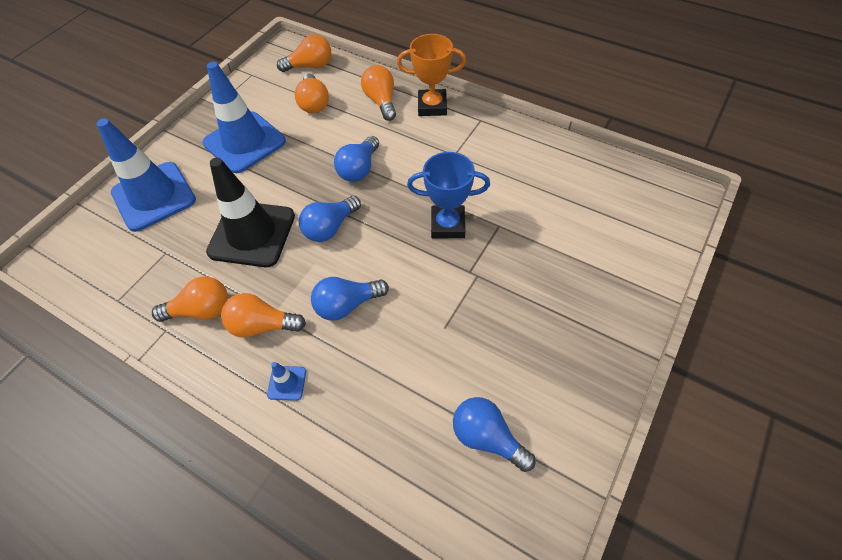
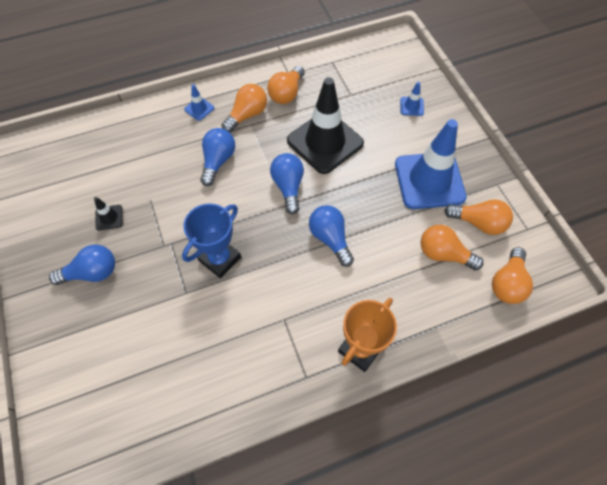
camera: 125 degrees right, 5 degrees up
blue traffic cone [97,118,196,232] -> blue traffic cone [400,82,424,116], size x0.40
orange light bulb [361,65,396,121] -> orange light bulb moved to [444,199,513,235]
blue light bulb [453,397,535,472] -> blue light bulb moved to [49,245,115,285]
none -> black traffic cone [94,197,123,231]

